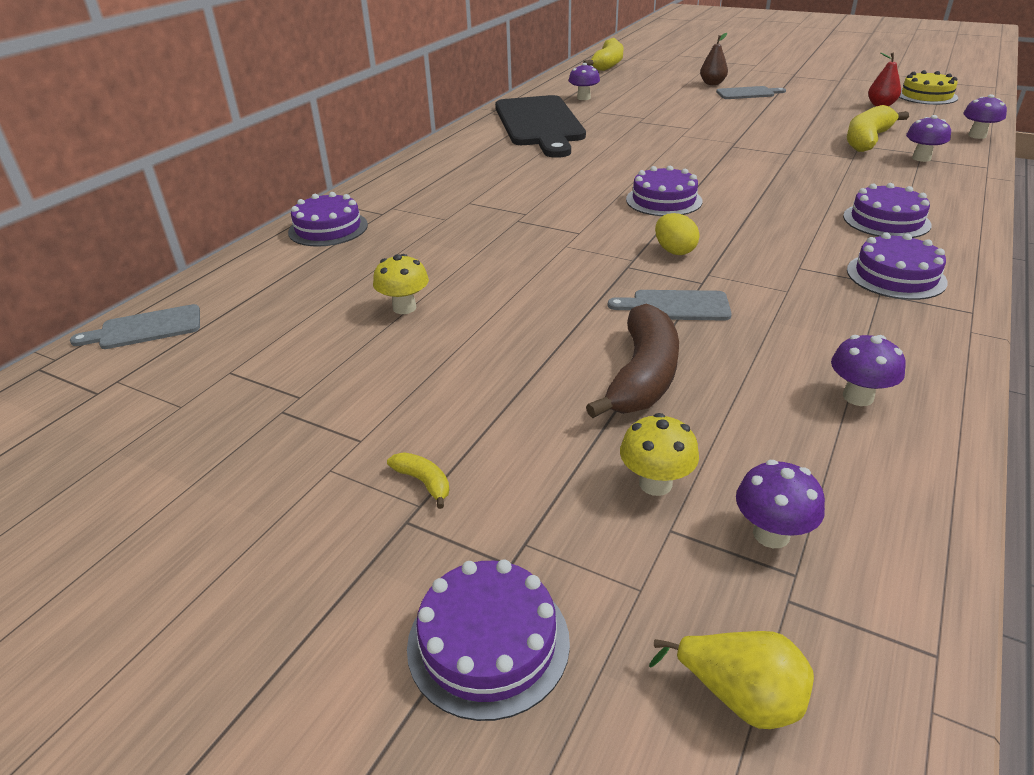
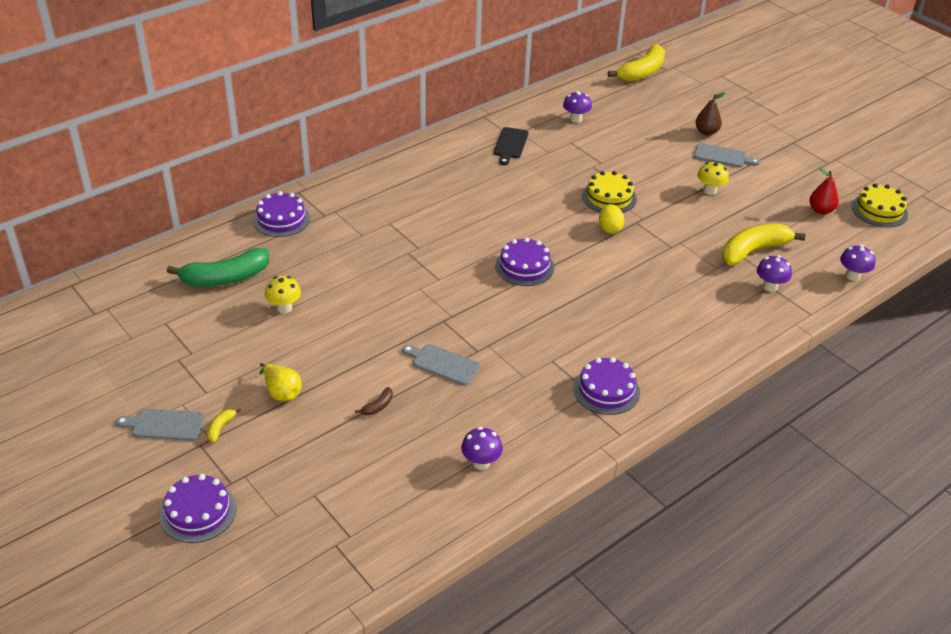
camera: 20 degrees right, 5 degrees up
grey cutting board [70,304,200,349] -> grey cutting board moved to [116,409,205,441]
yellow banana [387,452,449,509] -> yellow banana turned 135 degrees counterclockwise [207,409,241,442]
black cutting board [495,95,586,158] -> black cutting board [494,127,529,165], size x0.43
brown banana [586,304,679,418] -> brown banana [355,387,393,415], size x0.41
yellow mushroom [620,413,699,496] -> yellow mushroom moved to [697,161,729,195]
yellow pear [649,631,814,729] -> yellow pear moved to [259,363,302,401]
yellow egg [655,213,700,255] -> yellow egg moved to [599,204,624,234]
purple mushroom [736,460,825,548] -> none
purple cake [843,183,931,238] -> none
none -> green banana [167,248,269,287]
none -> yellow cake [582,171,637,213]

